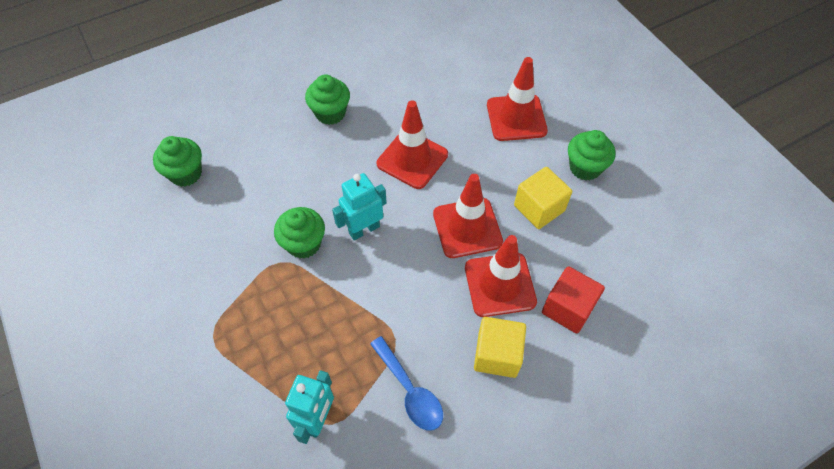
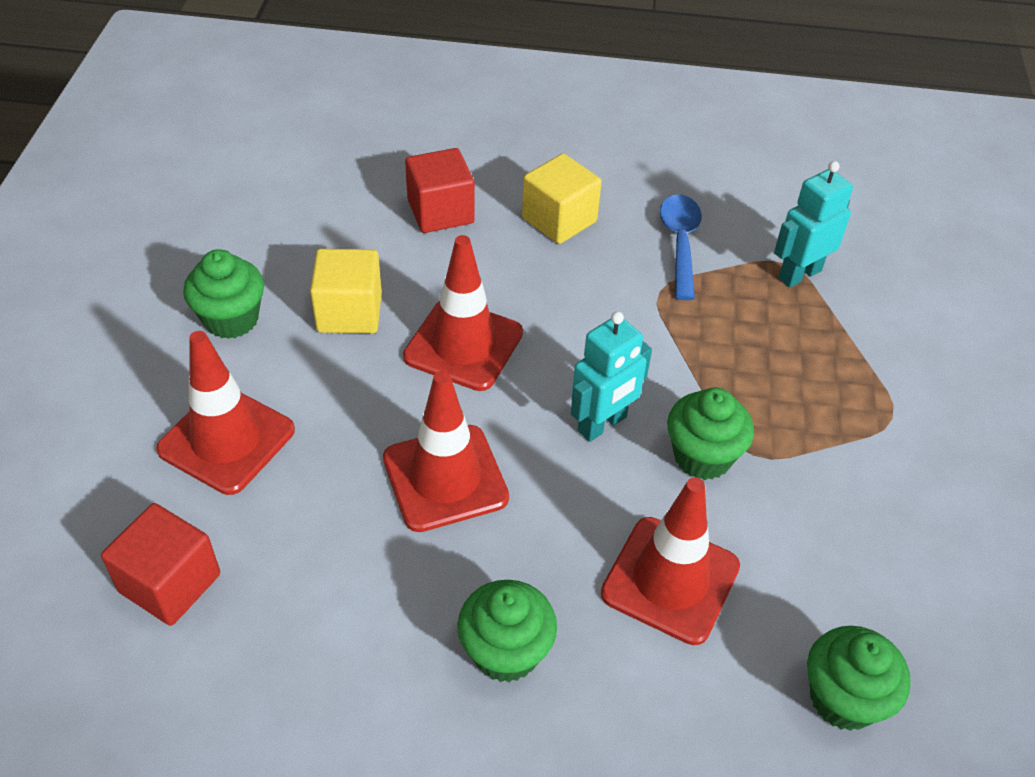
camera: 145 degrees left, 10 degrees down
turquoise robot [332,173,387,240] -> turquoise robot turned 45 degrees counterclockwise [571,311,652,442]
red traffic cone [465,235,537,317] -> red traffic cone moved to [601,477,740,645]
none -> red cube [101,503,220,626]

